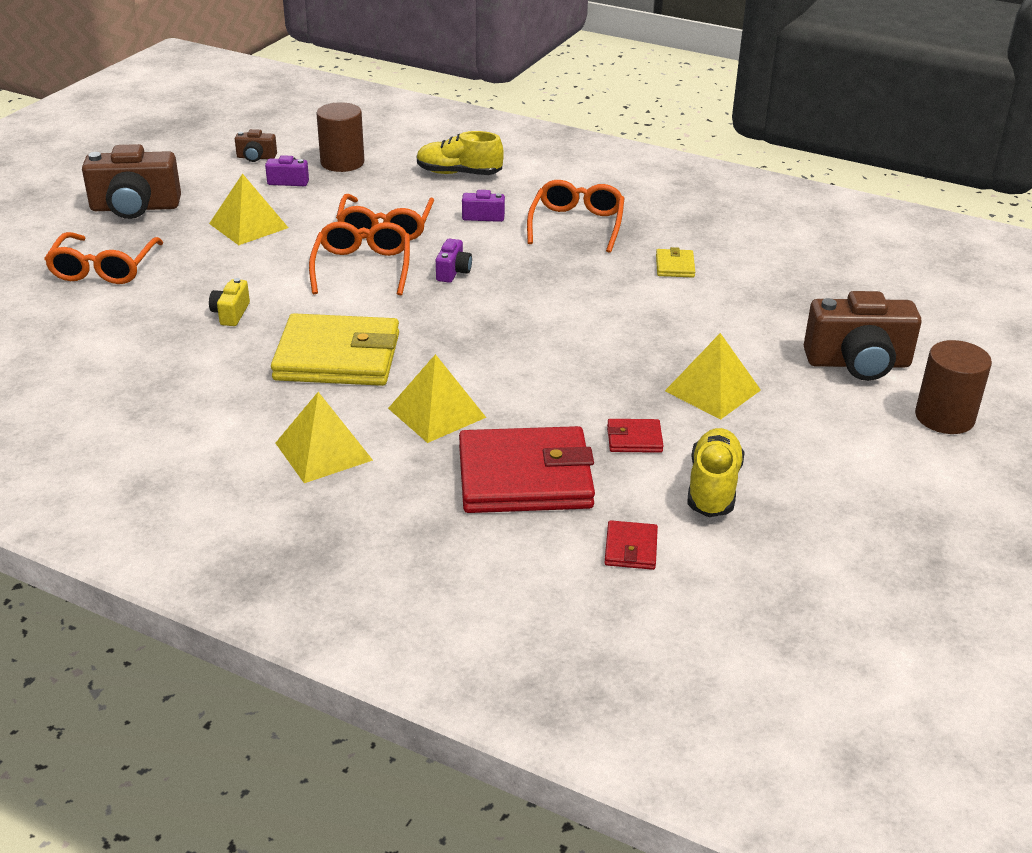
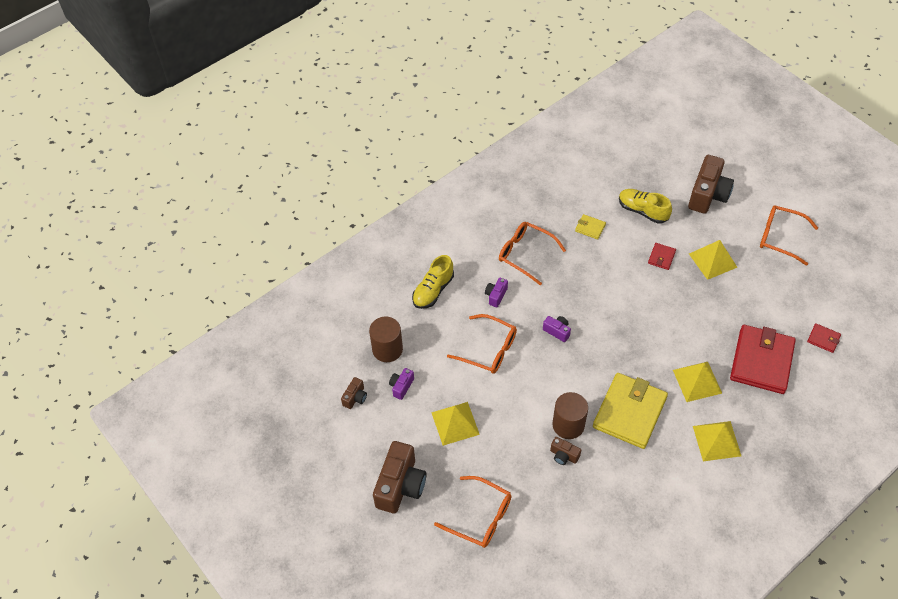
camera: 65 degrees left, 20 degrees up
yellow camera [209,278,250,326] -> brown camera [550,437,581,465]
orange glasses [309,221,410,295] -> orange glasses moved to [760,206,818,266]
red wallet [607,419,664,453] -> red wallet moved to [648,243,676,270]
yellow shoe [687,428,745,517] -> yellow shoe moved to [619,189,672,224]
brown cylinder [915,340,992,434] -> brown cylinder moved to [552,392,588,439]

